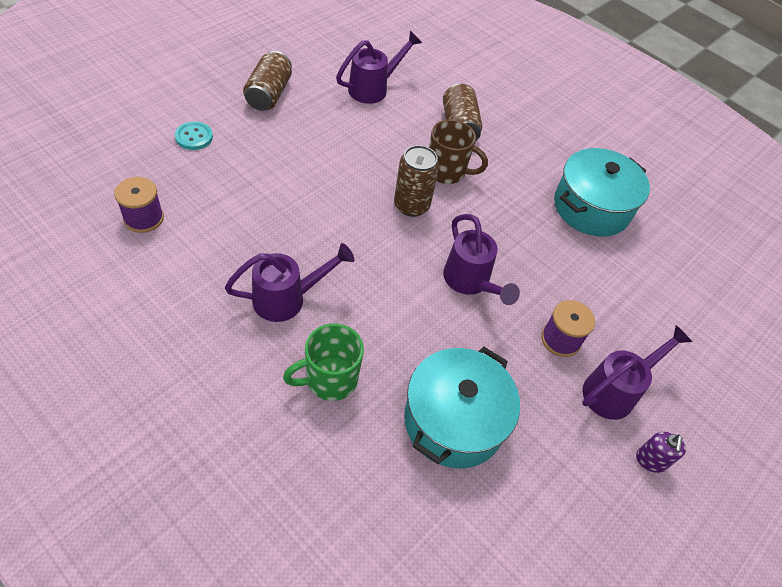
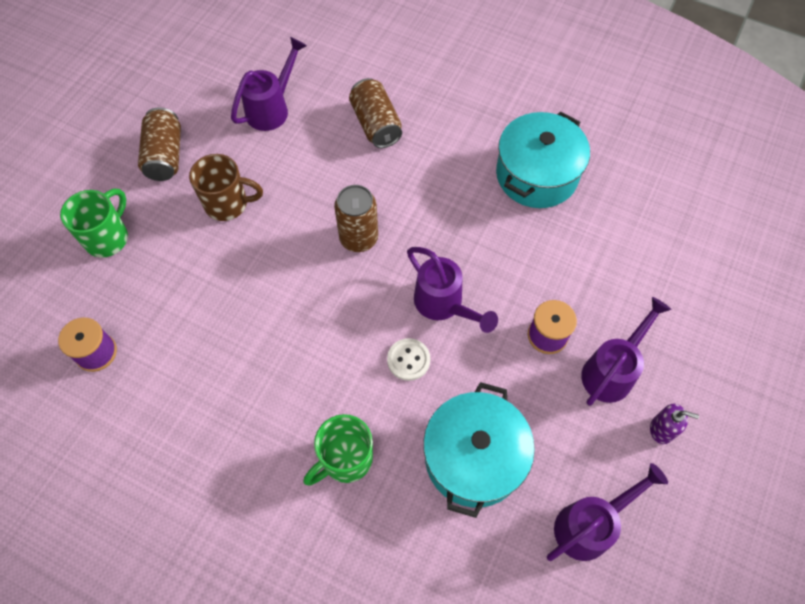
camera: 10 degrees left, 10 degrees up
turquoise button [175,121,213,150] -> green mug [60,189,128,258]
purple watering can [225,243,355,322] -> purple watering can moved to [547,463,668,561]
brown mug [429,120,488,184] -> brown mug moved to [189,154,263,221]
purple soap dispenser [636,432,686,473] -> purple soap dispenser turned 75 degrees counterclockwise [650,404,699,444]
none -> white button [387,338,430,381]

